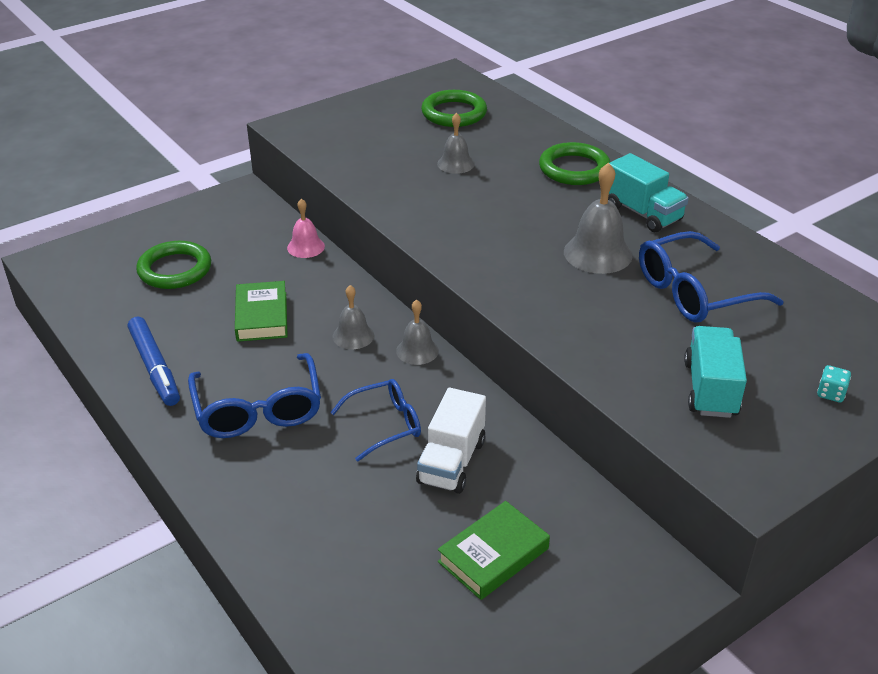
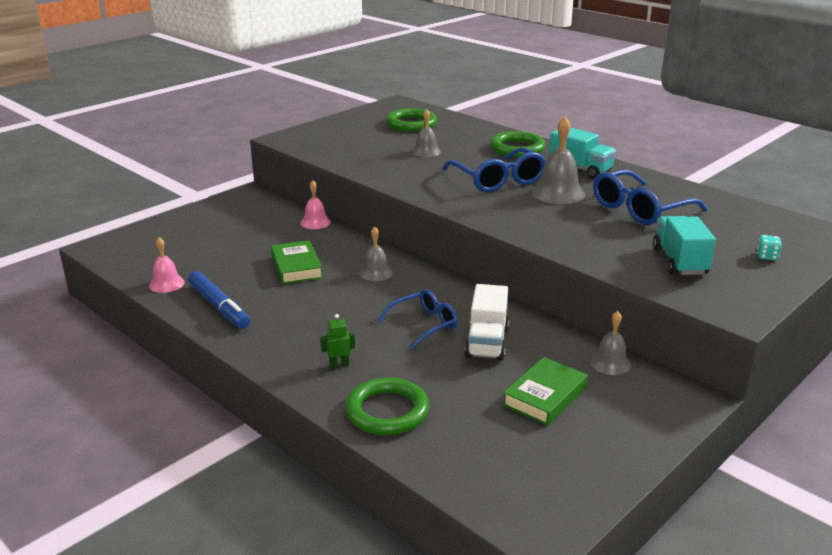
camera: 10 degrees left, 10 degrees down
green ring [136,241,211,289] -> green ring moved to [346,377,429,435]
blue glasses [188,353,321,438] -> blue glasses moved to [442,147,546,192]
grey bell [396,299,439,365] -> grey bell moved to [590,311,631,375]
none -> pink bell [149,237,185,293]
none -> green robot [320,314,355,368]

